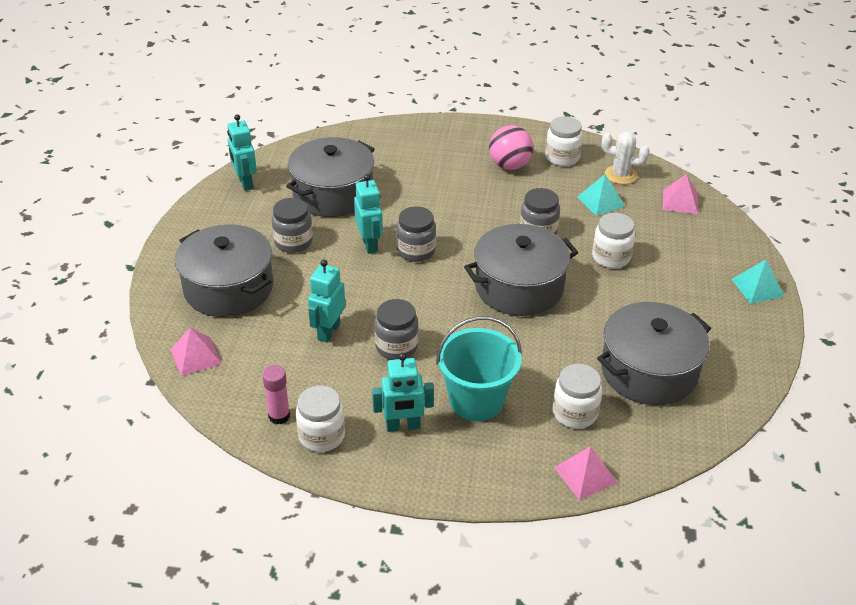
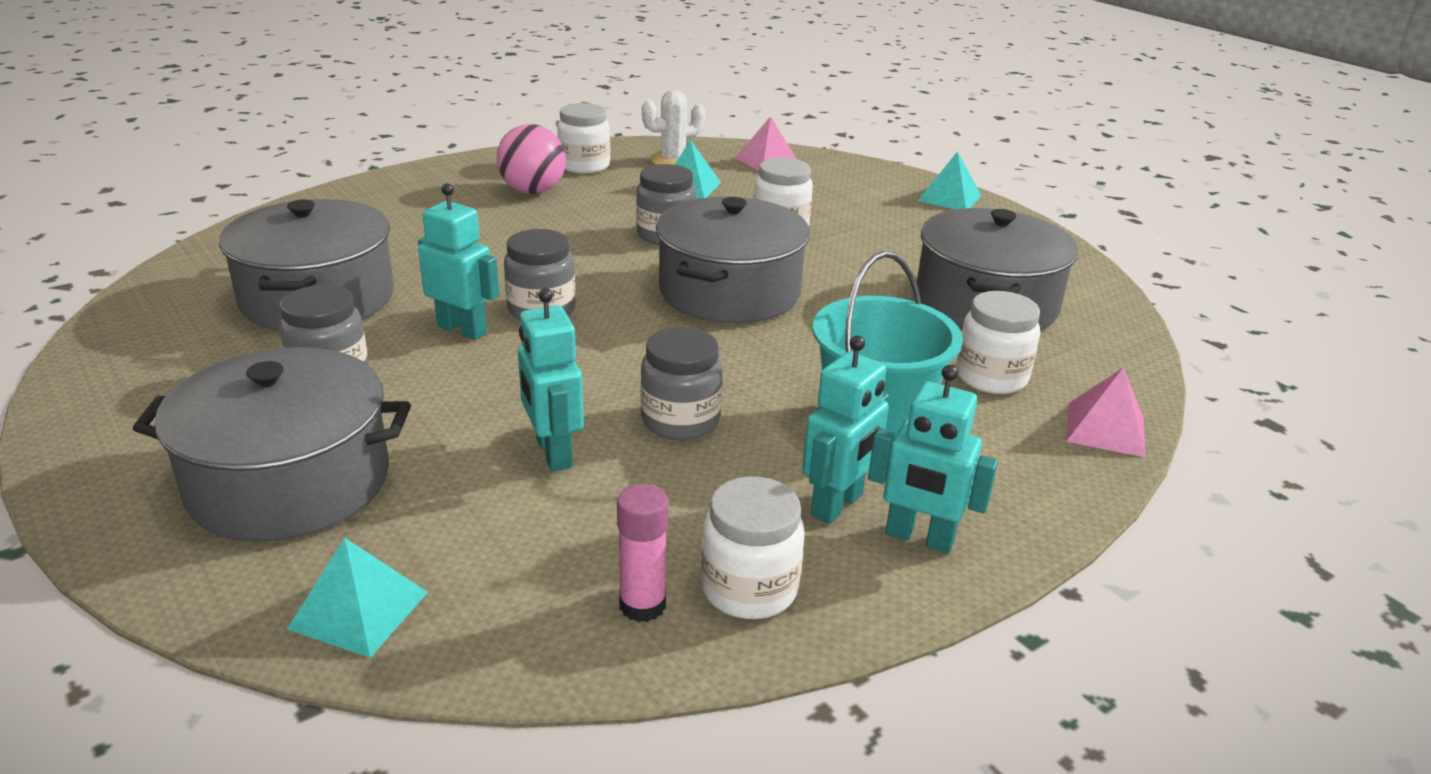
camera: 45 degrees left, 10 degrees down
pink pyramid [170,327,222,376] -> turquoise pyramid [287,538,428,658]
turquoise robot [227,114,257,191] -> turquoise robot moved to [868,365,998,554]

